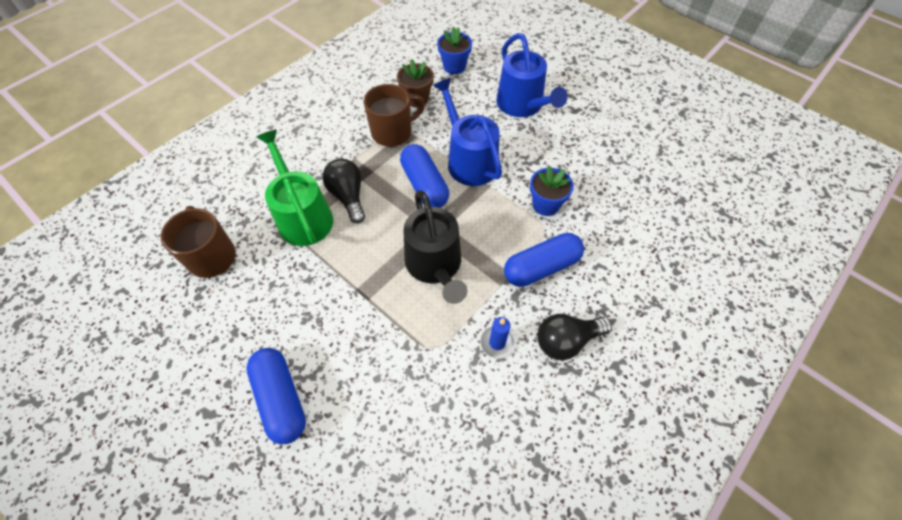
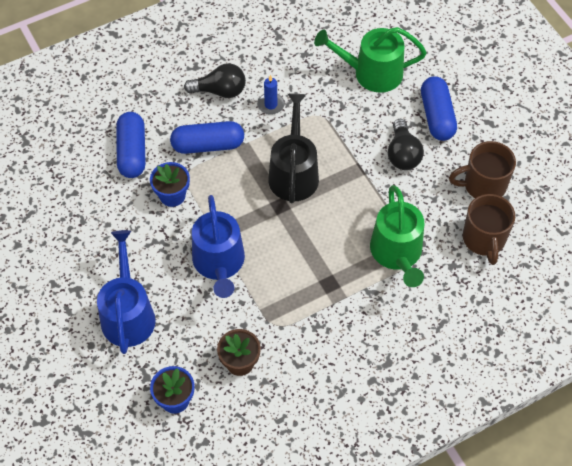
camera: 160 degrees left, 0 degrees up
black light bulb [323,159,365,224] -> black light bulb moved to [388,119,424,170]
brown mug [364,84,425,147] -> brown mug moved to [449,141,516,198]
blue capsule [400,144,449,208] -> blue capsule moved to [116,112,146,178]
none -> green watering can [314,27,427,93]

